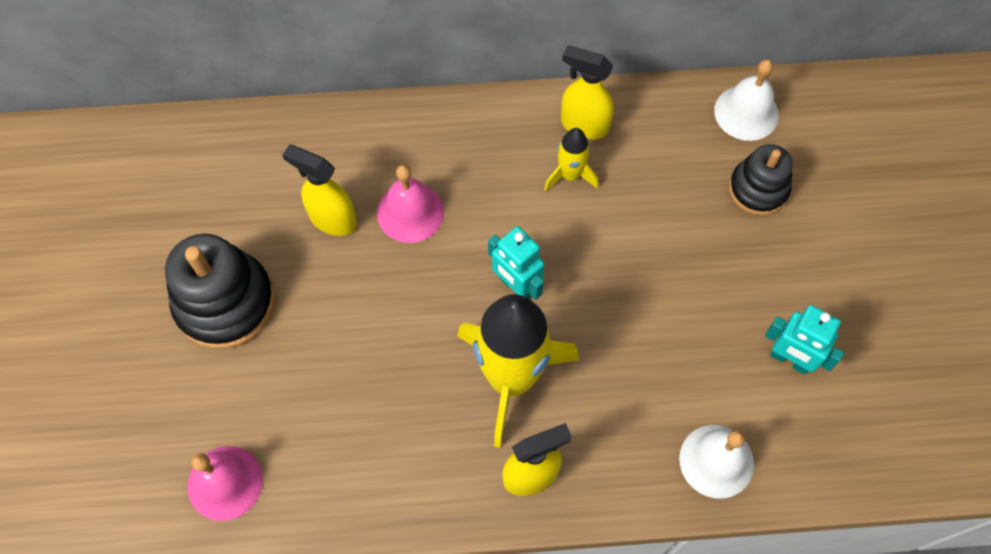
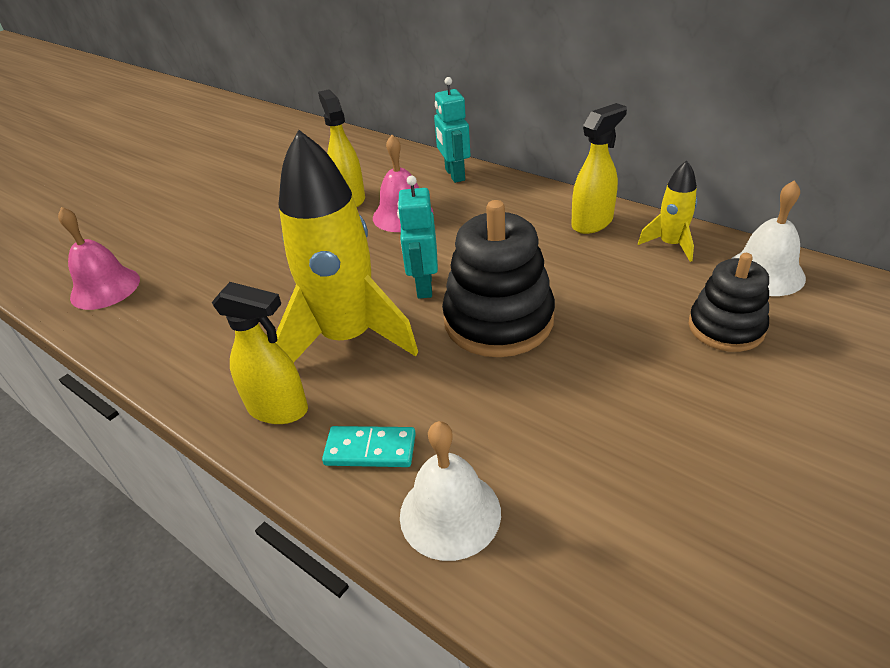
camera: 45 degrees right, 25 degrees down
black stacking toy [165,234,275,349] -> black stacking toy moved to [442,200,555,357]
yellow rocket [544,128,599,191] -> yellow rocket moved to [638,161,697,262]
yellow spray bottle [561,46,614,139] -> yellow spray bottle turned 75 degrees clockwise [571,103,627,234]
turquoise robot [765,305,844,375] -> turquoise robot moved to [434,77,470,183]
none -> turquoise domino [322,426,416,467]

